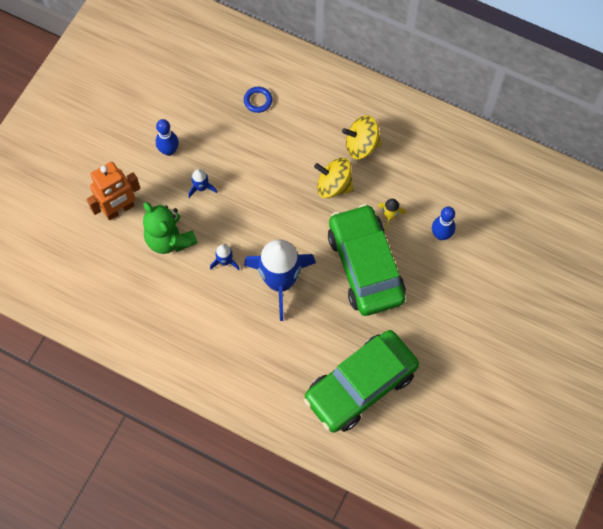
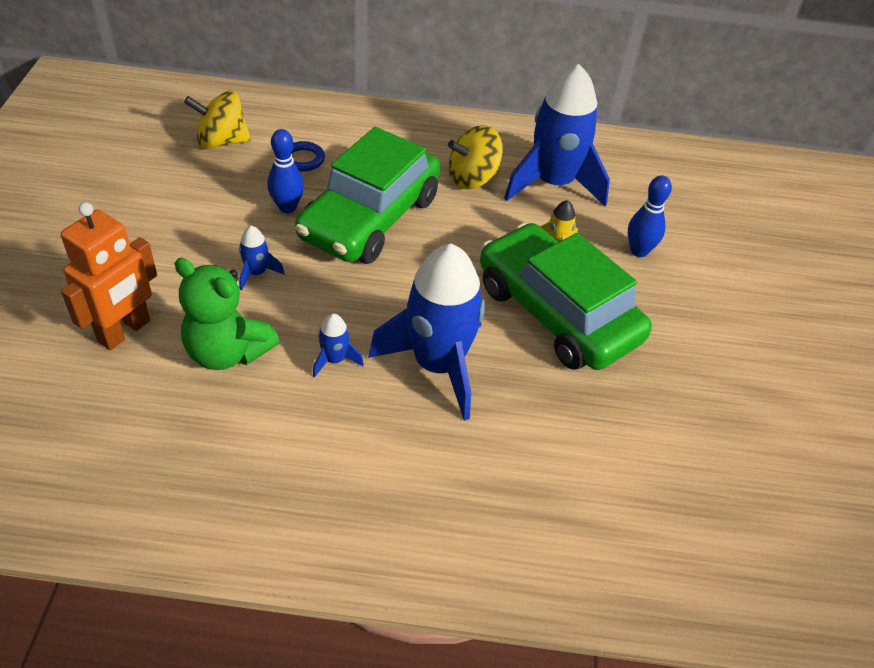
camera: 25 degrees left, 20 degrees down
blue bowling pin [156,119,179,156] -> blue bowling pin moved to [267,129,304,213]
green car [304,330,419,432] -> green car moved to [295,127,440,264]
yellow spinning top [314,158,353,198] -> yellow spinning top moved to [184,90,251,149]
none -> blue rocket [504,64,610,206]

